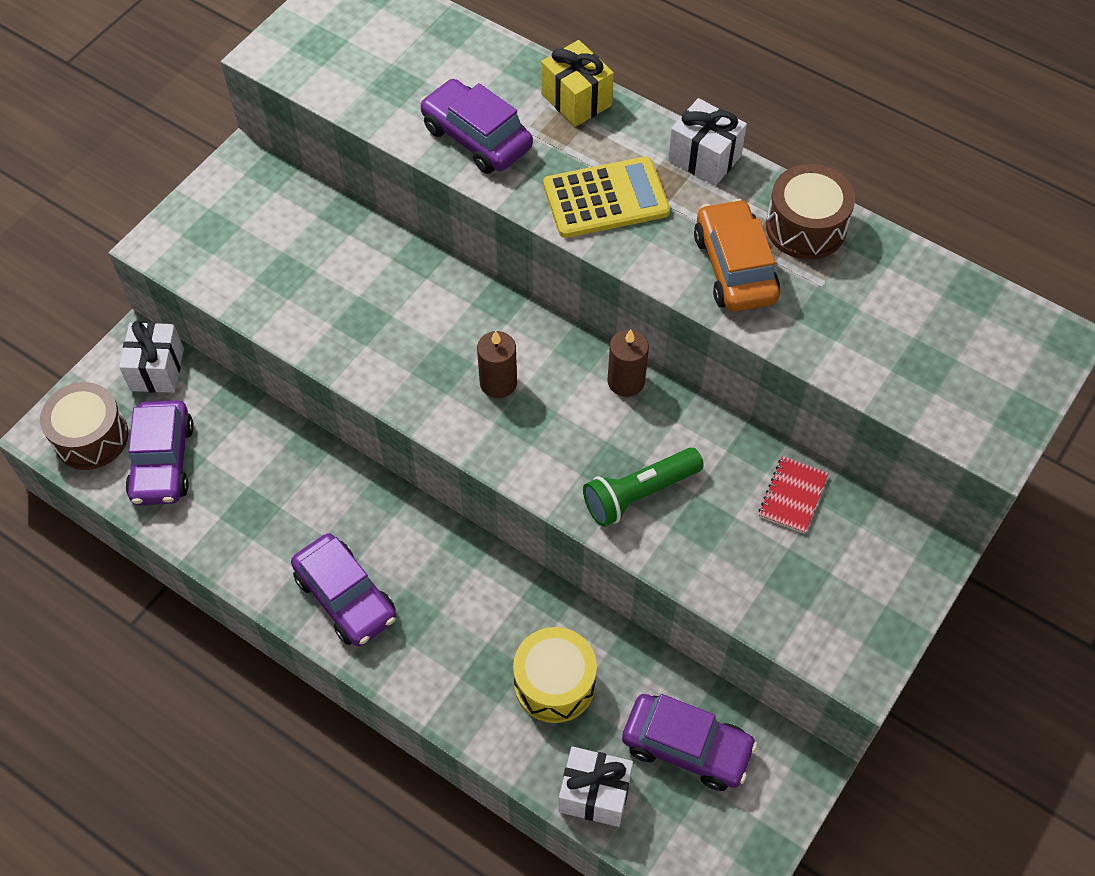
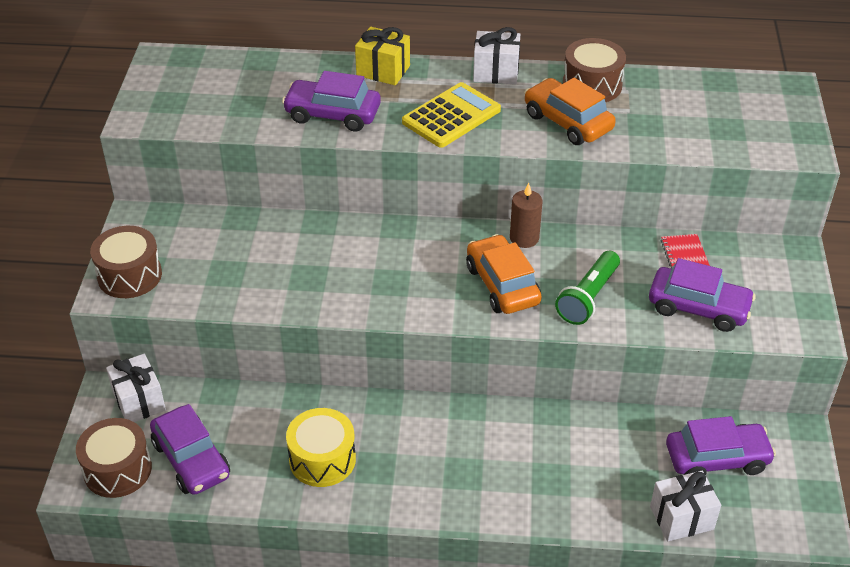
camera: 30 degrees left, 15 degrees down
purple car [291,533,396,646] -> purple car moved to [649,258,756,332]
brown candle [477,331,517,398] -> none
yellow drum [513,627,597,723] -> yellow drum moved to [286,408,356,487]
none -> brown drum [90,226,162,298]
none -> orange car [466,234,542,314]

